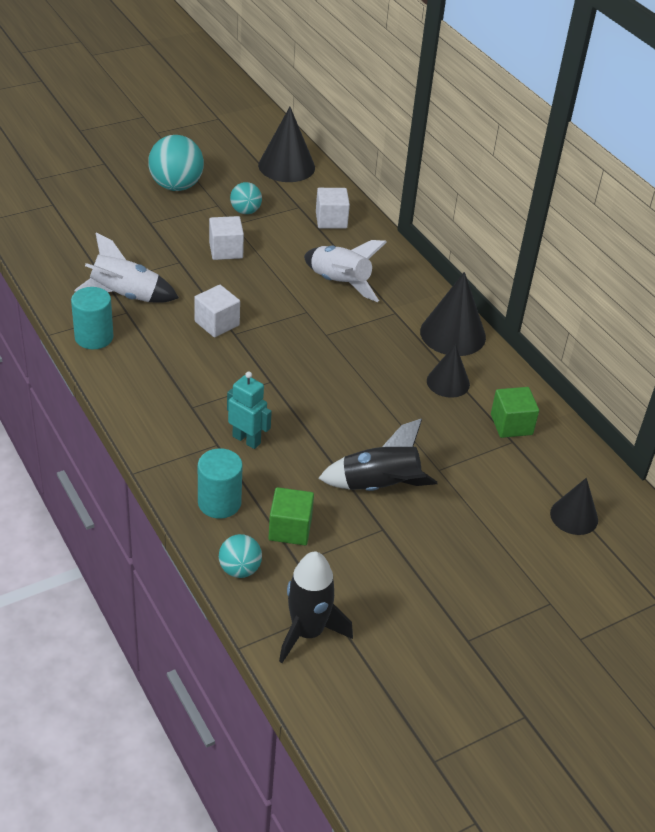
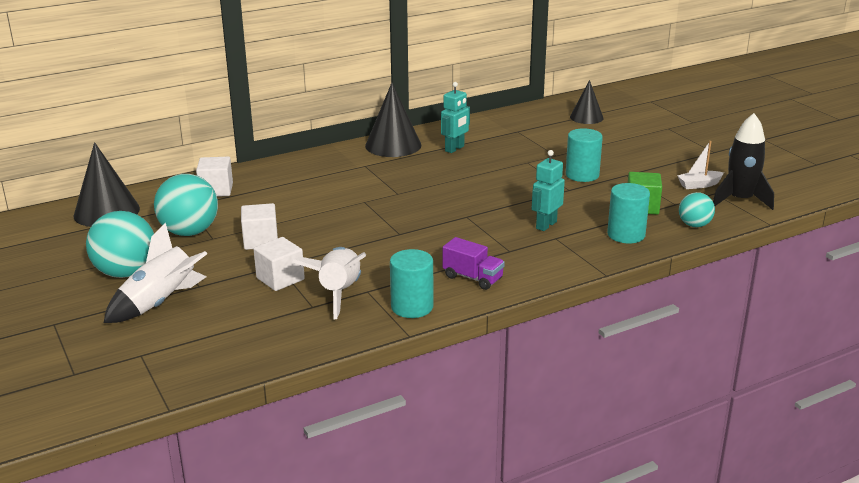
camera: 85 degrees left, 15 degrees down
white cube [194,285,240,338] -> white cube moved to [253,237,305,291]
turquoise ball [230,182,262,214] -> turquoise ball [154,174,218,236], size x1.76
white rocket [304,240,387,302] -> white rocket moved to [104,222,207,323]
black rocket [318,418,437,491] -> turquoise cylinder [566,128,603,182]
black cone [427,344,470,398] -> turquoise robot [441,82,470,153]
green cube [491,387,539,438] -> none
none -> purple truck [442,237,505,290]
none -> white boat [677,141,724,189]

